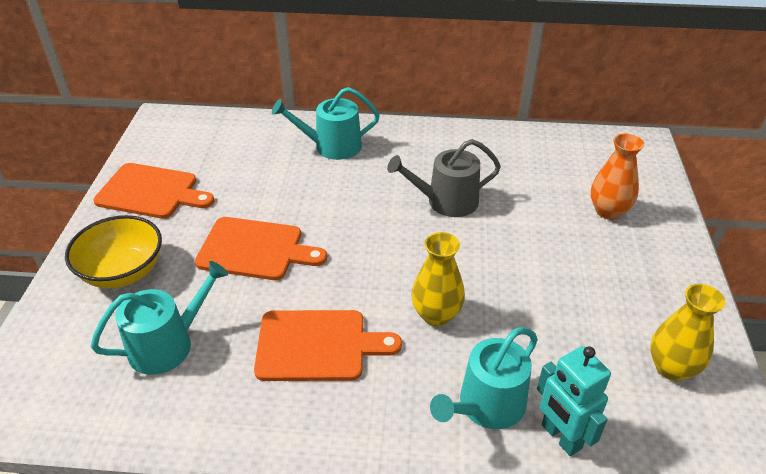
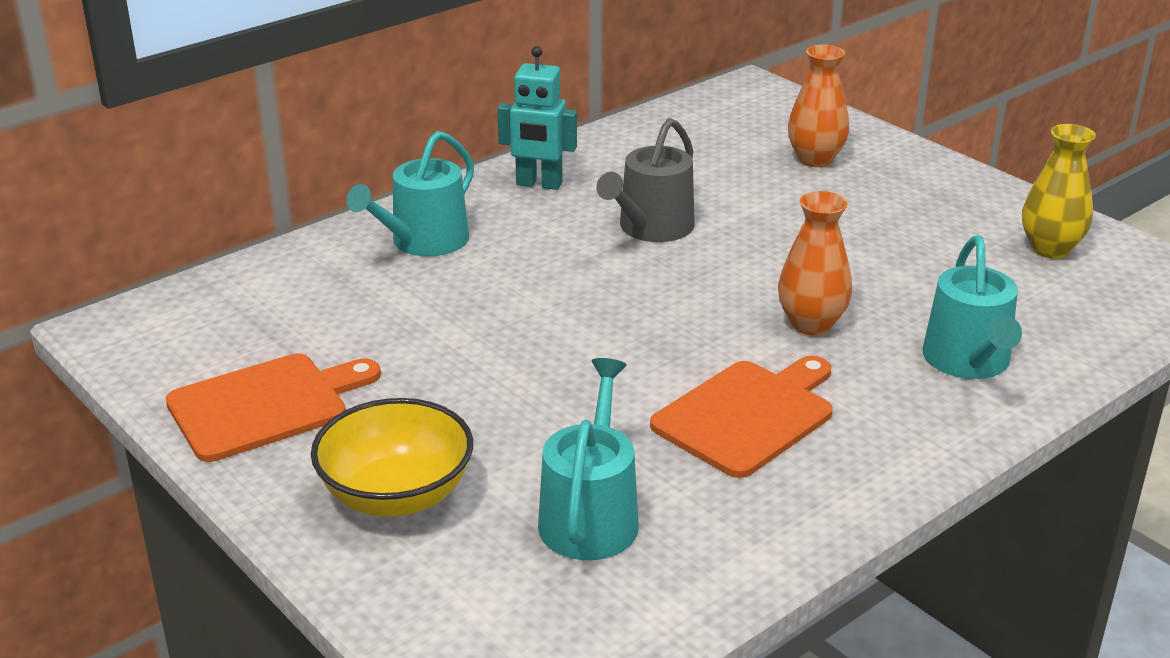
camera: 45 degrees left, 10 degrees down
orange cutting board [195,217,327,280] -> none
yellow vase [411,232,465,326] -> orange vase [778,191,852,335]
turquoise robot [537,346,611,456] -> turquoise robot moved to [497,46,577,190]

